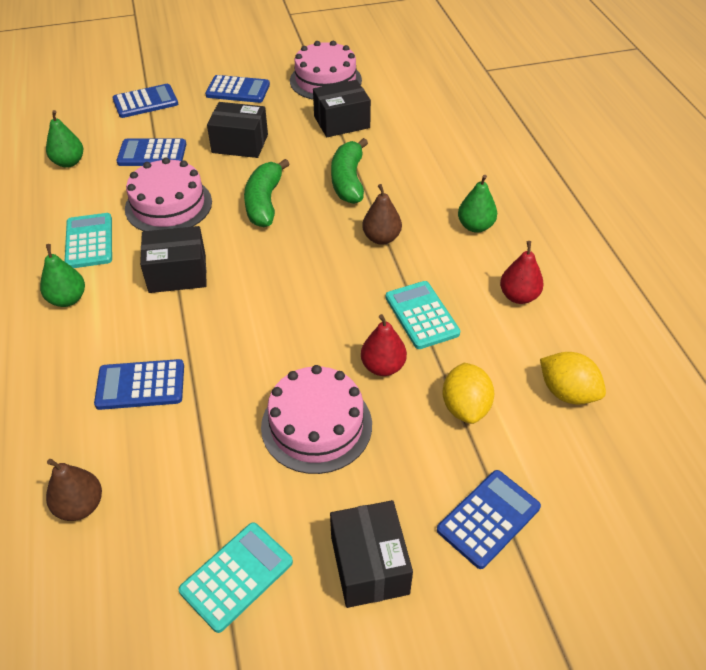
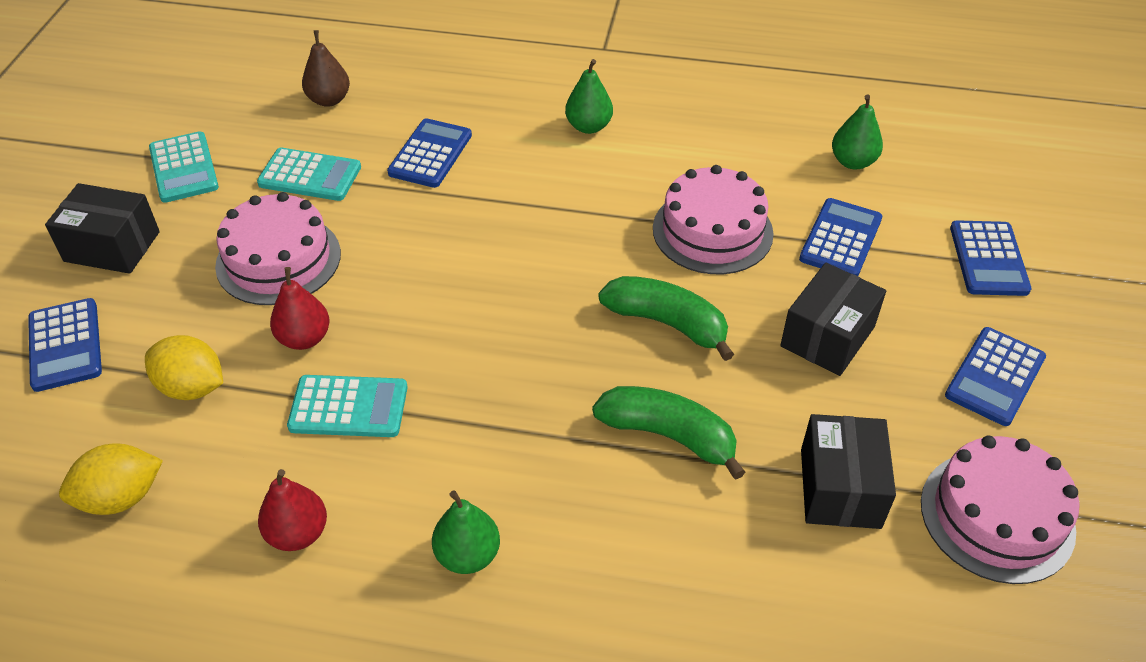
camera: 115 degrees right, 0 degrees up
turquoise calculator [65,213,112,268] -> turquoise calculator moved to [257,148,361,201]
black box [140,226,207,293] -> none
brown pear [362,184,402,245] -> none

